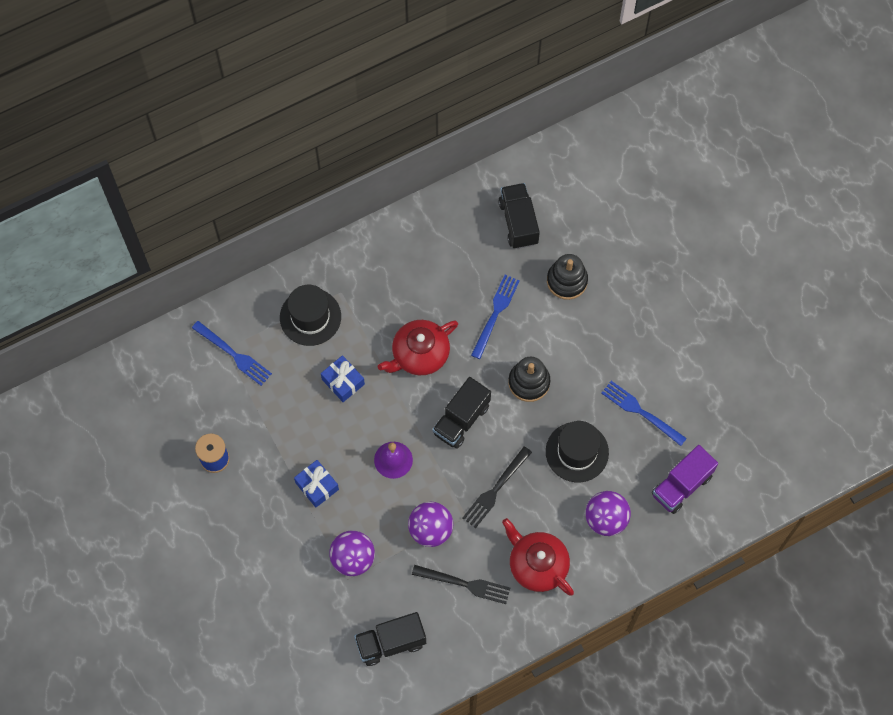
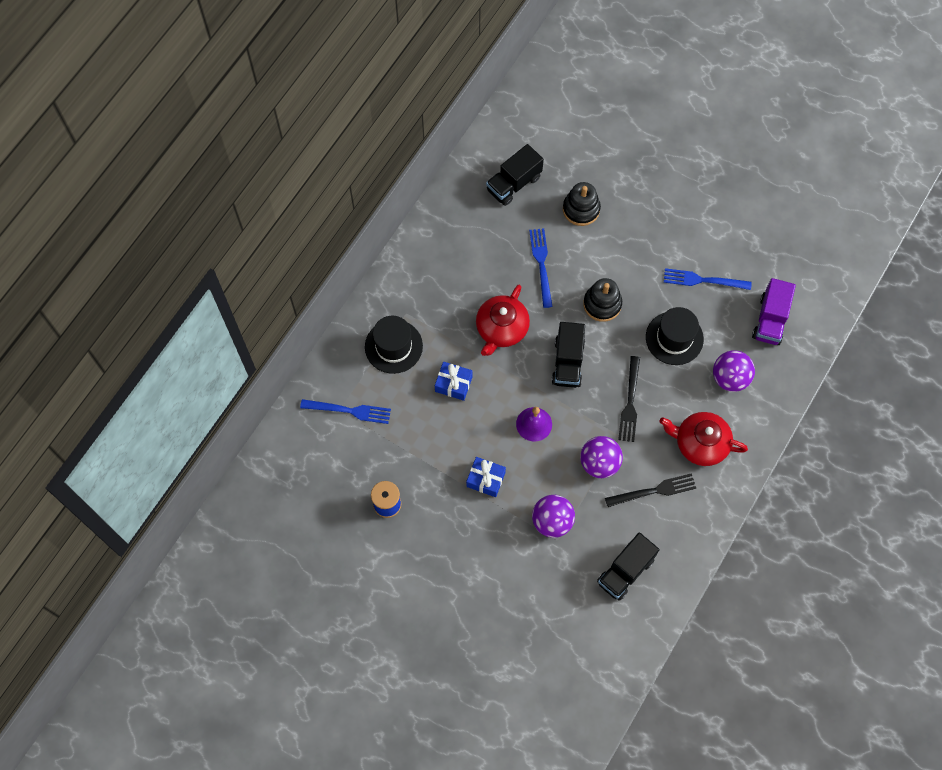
camera: 30 degrees left, 0 degrees up
black truck [498,183,540,249] -> black truck turned 90 degrees counterclockwise [486,144,544,206]

